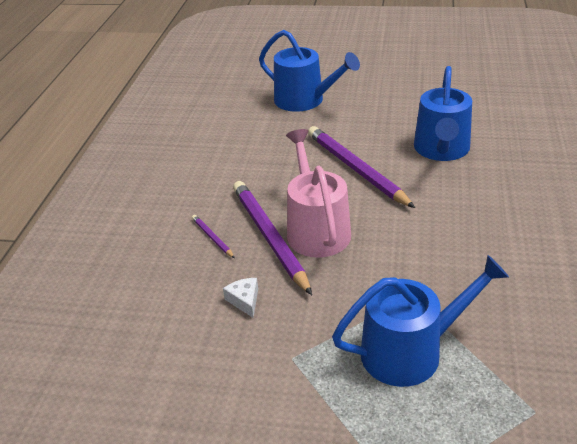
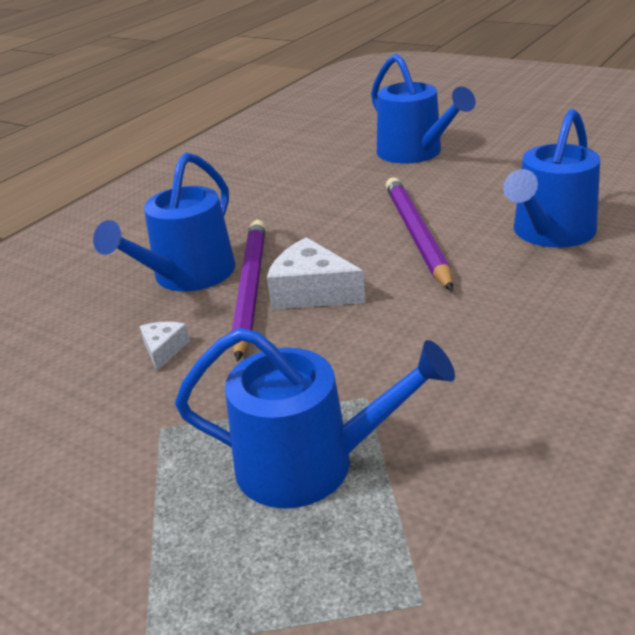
camera: 25 degrees right, 5 degrees down
purple pencil [192,215,235,258] -> blue watering can [93,153,235,291]
pink watering can [286,129,351,258] -> white cheese [267,237,365,309]

